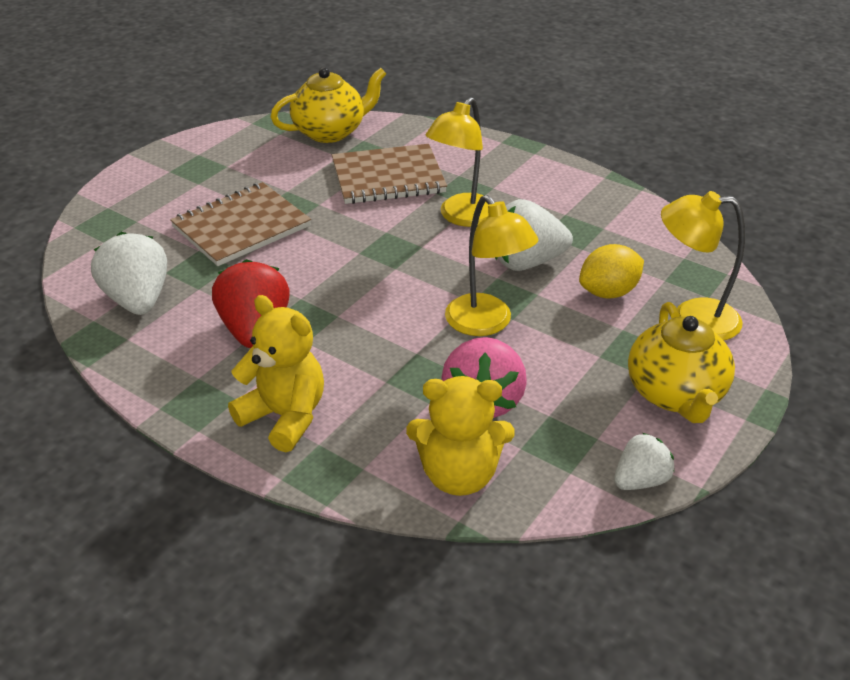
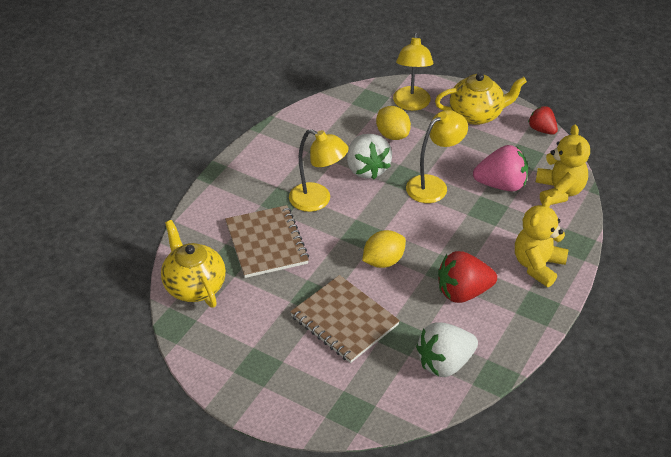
camera: 95 degrees left, 5 degrees up
white strawberry [614,433,674,490] -> red strawberry [528,106,558,135]
none -> yellow lemon [362,230,406,268]

